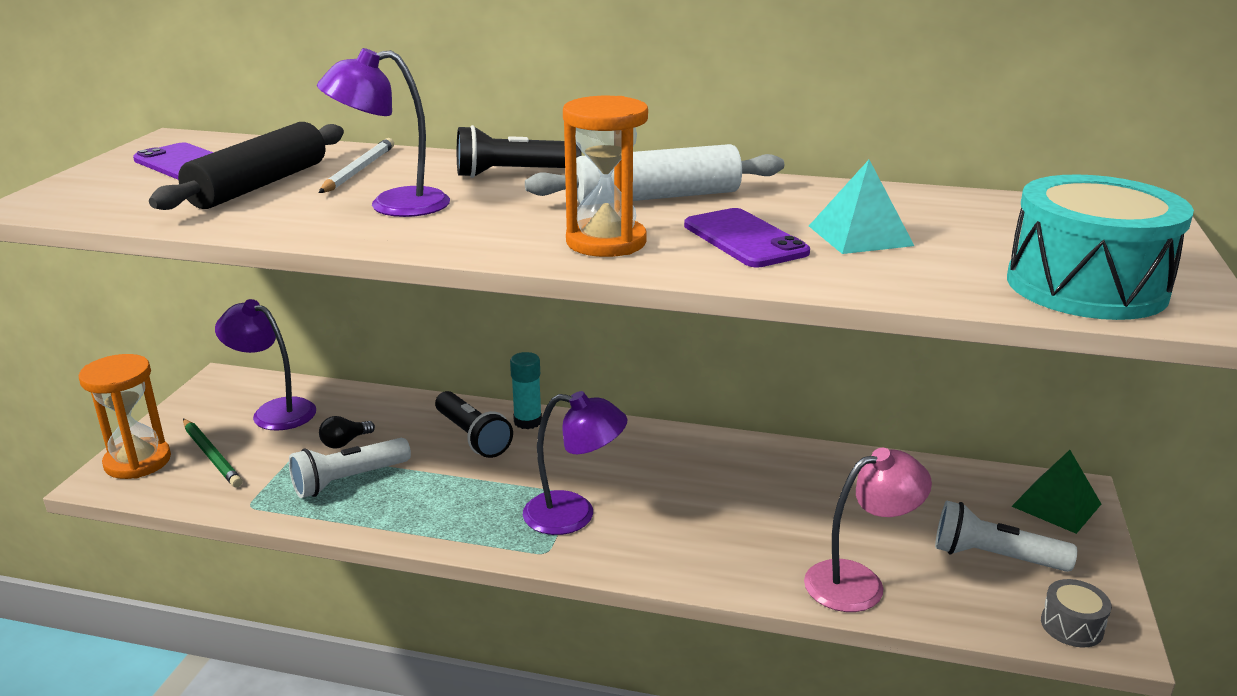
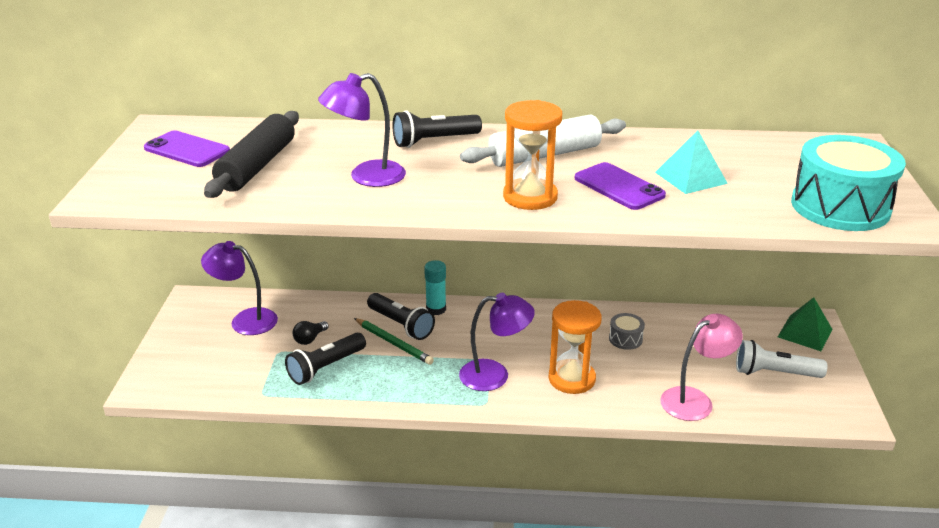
camera: 10 degrees left, 5 degrees up
orange hourglass [79,354,171,479] -> orange hourglass moved to [549,300,602,394]
green pencil [183,419,243,488] -> green pencil moved to [354,318,434,365]
white flashlight [289,438,411,498] -> black flashlight [285,333,366,385]
white pencil [319,138,394,193] -> none
grey drum [1041,579,1112,647] -> grey drum moved to [609,313,645,350]

